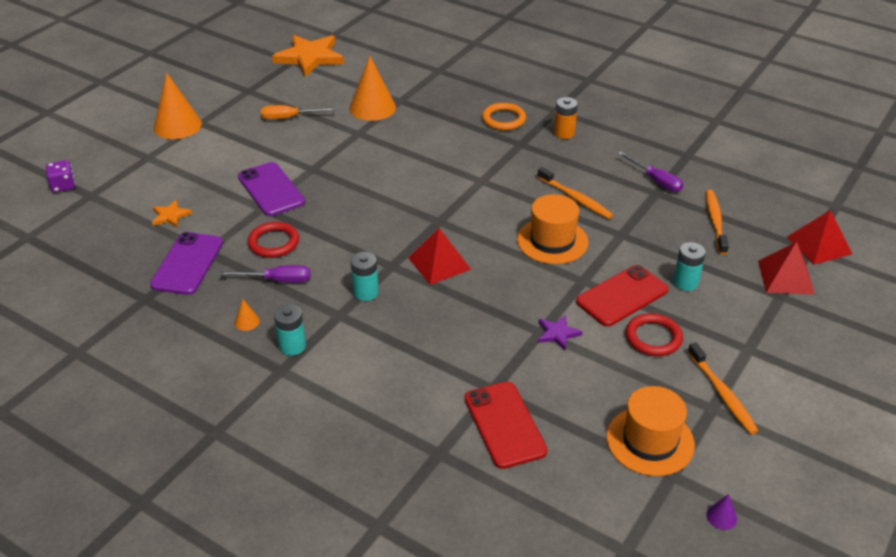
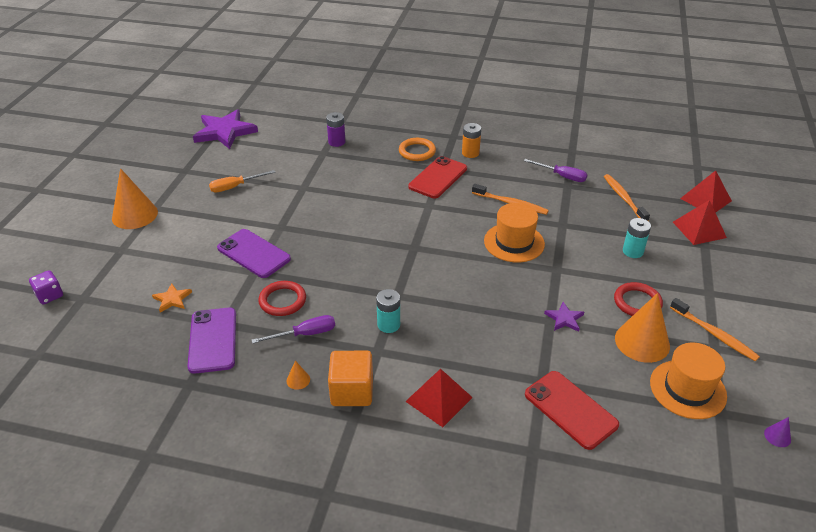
camera: 20 degrees left, 0 degrees up
orange star [272,35,344,77] -> purple star [193,109,258,149]
turquoise battery [274,304,306,356] -> orange cube [328,351,373,406]
orange cone [350,56,396,121] -> orange cone moved to [615,293,670,363]
red pyramid [408,228,471,285] -> red pyramid moved to [405,369,473,427]
red phone [576,265,668,326] -> red phone moved to [408,156,467,198]
none -> purple battery [326,112,346,147]

